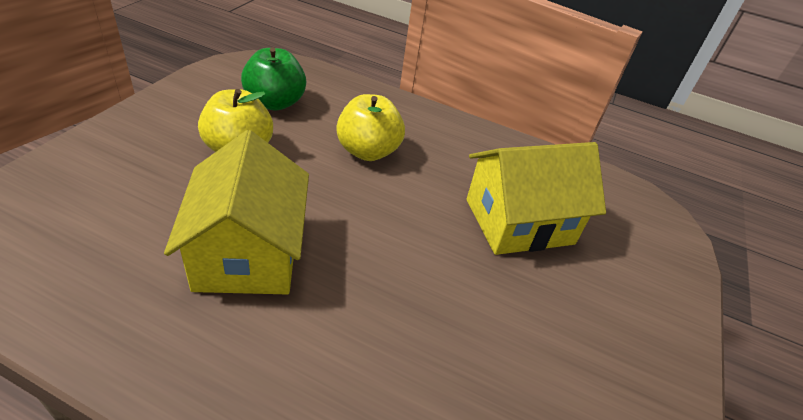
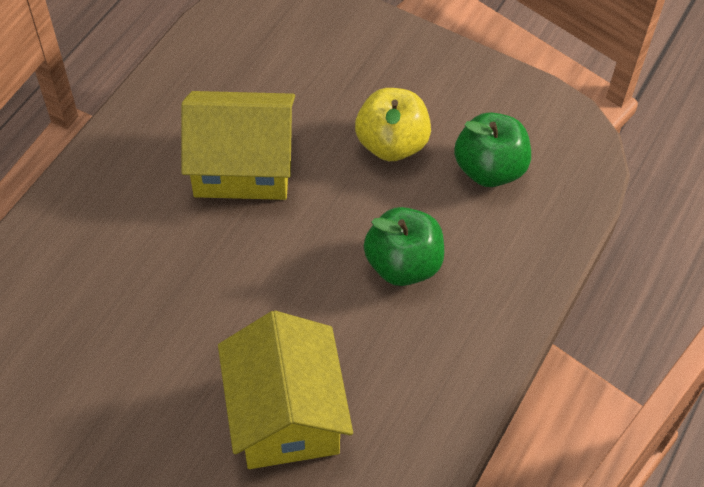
camera: 100 degrees right, 15 degrees up
yellow apple [336,94,405,161] -> green apple [364,207,444,286]

